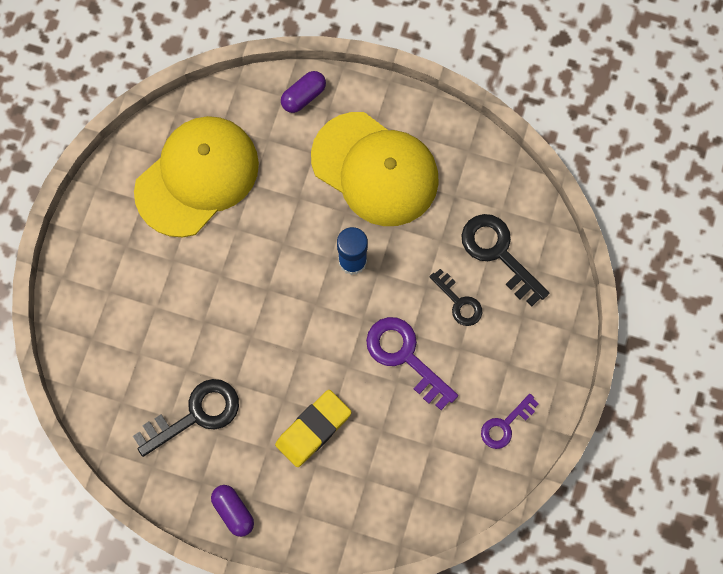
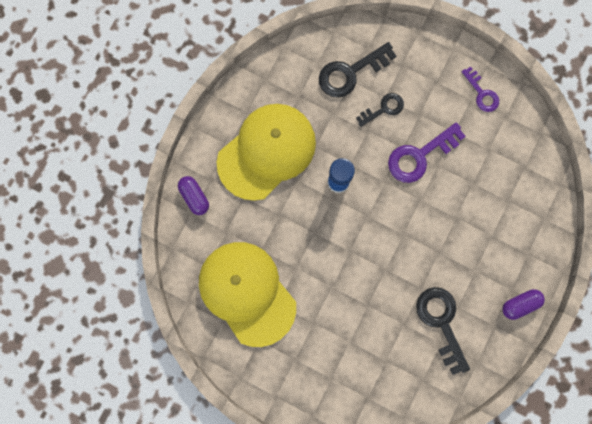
camera: 80 degrees left, 5 degrees up
yellow eraser [275,390,352,467] -> none

